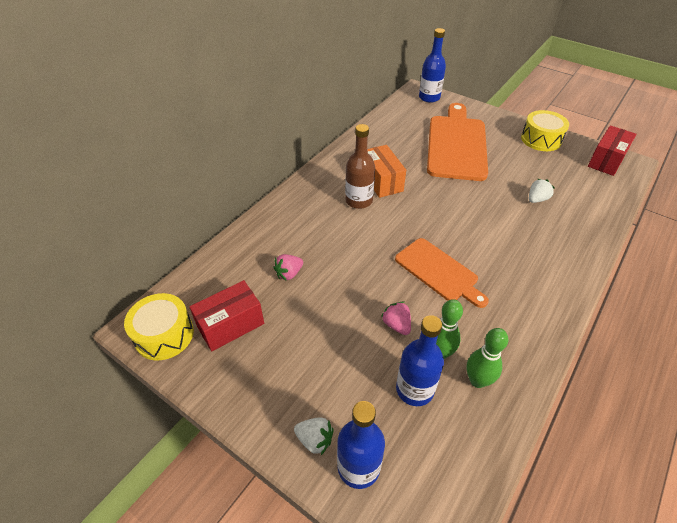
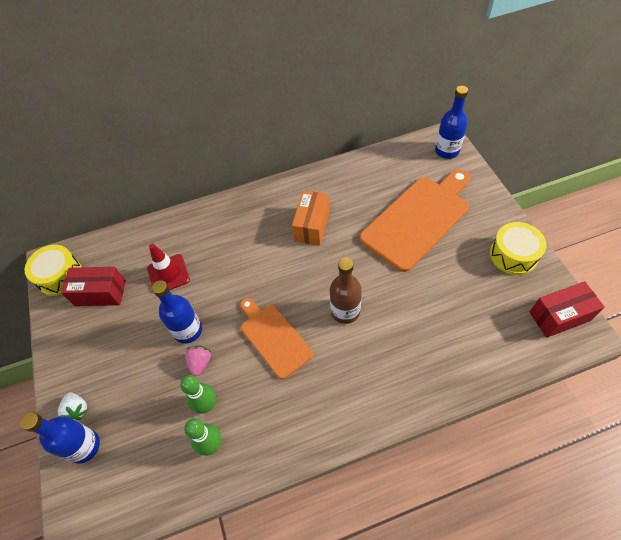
camera: 40 degrees right, 10 degrees up
pink strawberry [273,254,303,281] -> red traffic cone [147,243,190,290]
brown bottle [345,124,375,209] -> brown bottle moved to [330,258,362,324]
orange cutting board [395,238,489,308] -> orange cutting board turned 150 degrees clockwise [240,298,313,379]
blue bottle [396,315,444,406] -> blue bottle moved to [152,280,202,344]
white strawberry [529,179,555,203] -> none

